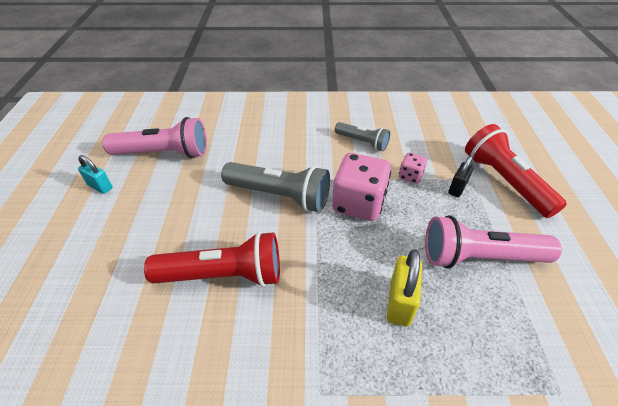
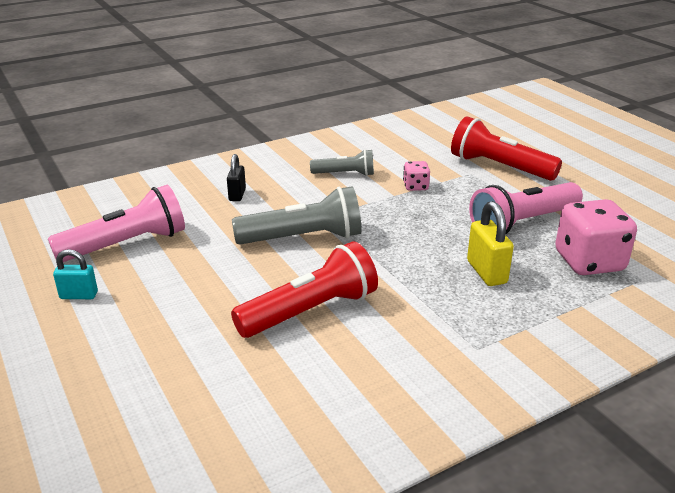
camera: 30 degrees left, 15 degrees down
pink dice [332,153,391,221] -> pink dice moved to [555,199,637,275]
black padlock [448,156,474,197] -> black padlock moved to [227,154,246,201]

